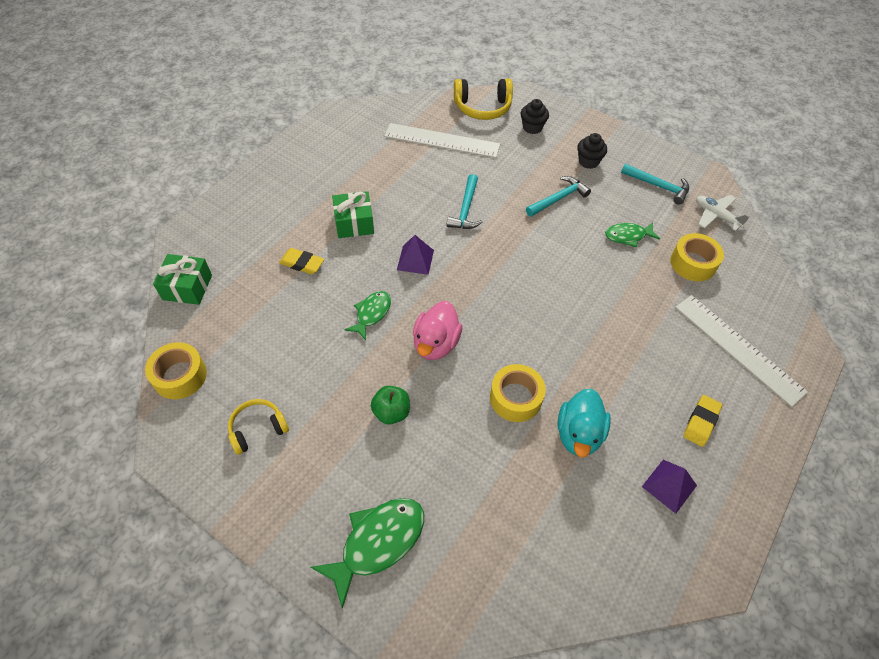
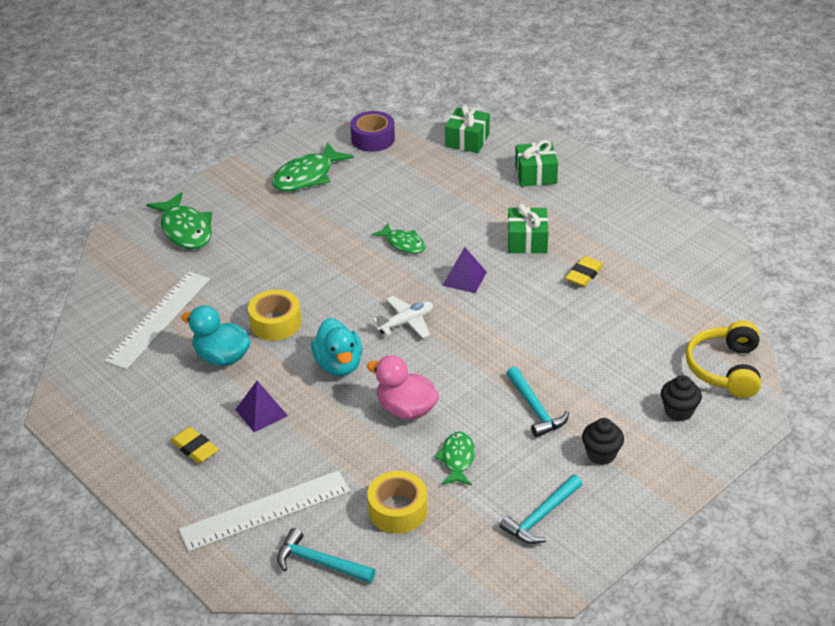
camera: 105 degrees right, 15 degrees down
yellow tape [145,342,207,399] -> purple tape [350,111,395,152]
yellow headphones [228,399,289,455] -> green fish [272,142,354,191]
yellow eraser [279,248,324,274] -> yellow eraser moved to [565,256,604,287]
green apple [371,386,410,424] -> none
white ruler [384,123,500,158] -> white ruler moved to [104,271,210,370]
pink duck [413,301,462,360] -> pink duck moved to [367,355,439,420]
turquoise hammer [446,174,482,229] -> turquoise hammer moved to [277,528,375,583]
purple pyramid [642,460,697,514] -> purple pyramid moved to [235,381,288,432]
white plane [696,195,750,231] -> white plane moved to [373,296,433,338]
none -> turquoise duck [311,318,362,376]
none -> green gift [515,140,558,187]

